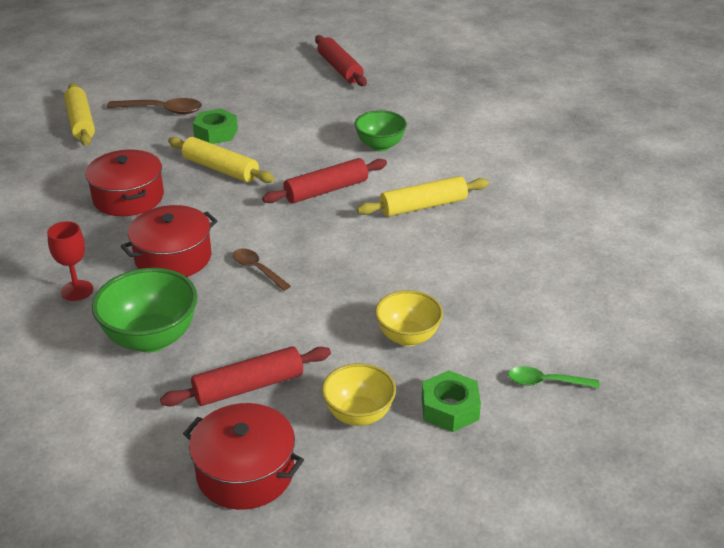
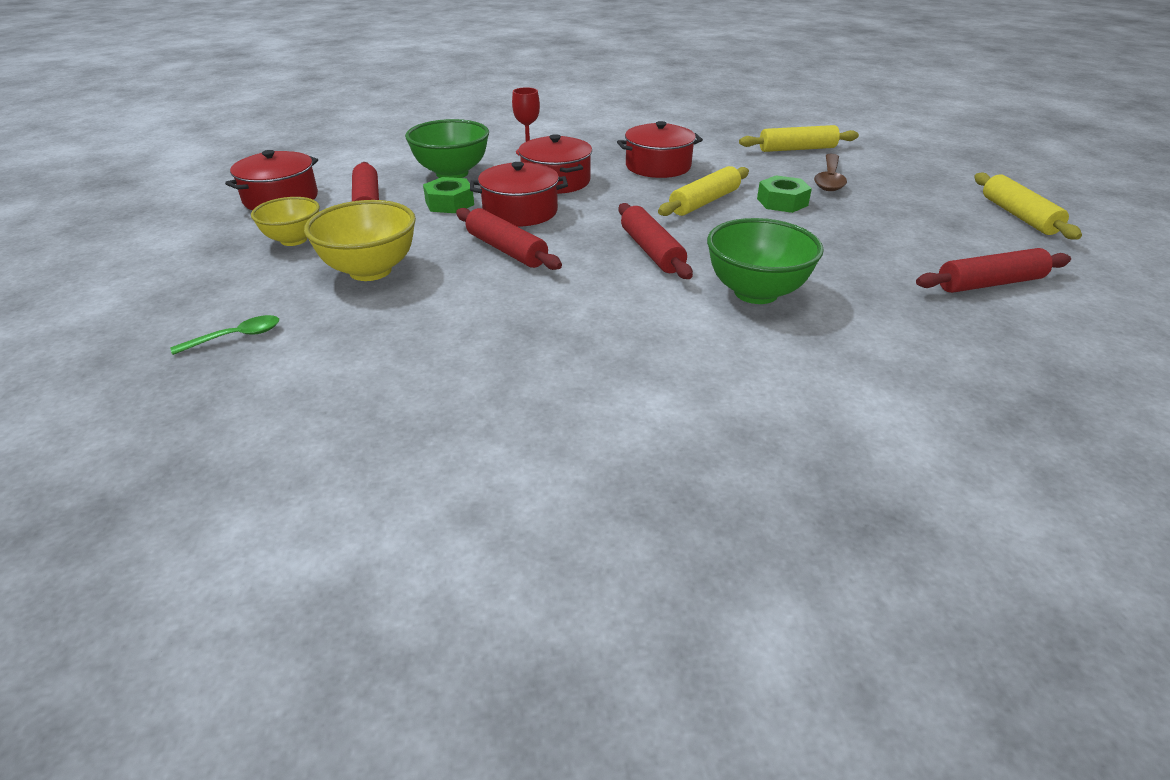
camera: 100 degrees right, 0 degrees up
brown spoon [233,248,291,291] -> red pot [470,162,568,227]
green bowl [355,110,407,152] -> green bowl [707,218,824,304], size x1.51
yellow rolling pin [357,176,489,217] -> yellow rolling pin moved to [974,173,1082,240]
yellow bowl [375,290,443,346] -> yellow bowl [304,200,416,281], size x1.51
green nut [422,370,481,432] -> green nut moved to [423,177,474,213]
green spoon [508,366,600,388] -> green spoon turned 45 degrees clockwise [171,315,279,355]
none -> red rolling pin [456,208,562,270]

